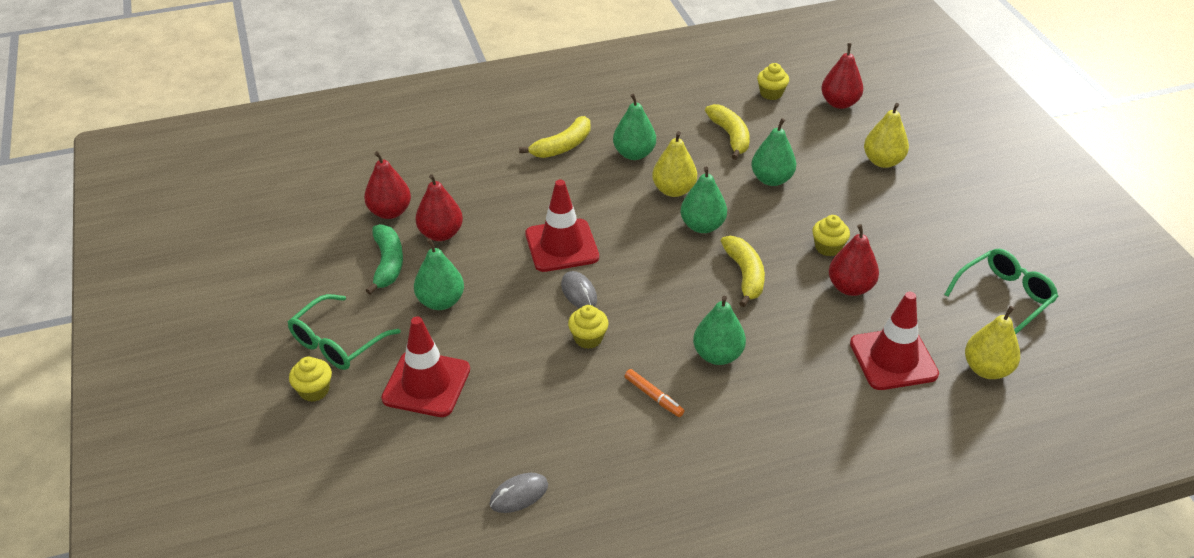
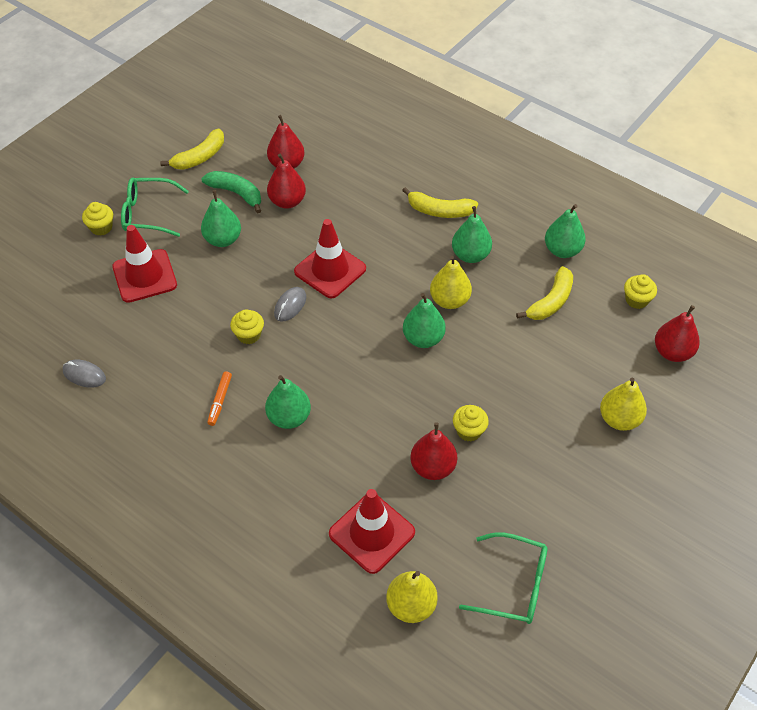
camera: 55 degrees right, 10 degrees up
green banana [365,224,403,295] -> green banana turned 105 degrees counterclockwise [201,171,261,213]
yellow banana [721,236,765,307] -> yellow banana moved to [160,129,224,170]
green pear [751,118,796,186] -> green pear moved to [545,204,586,258]

